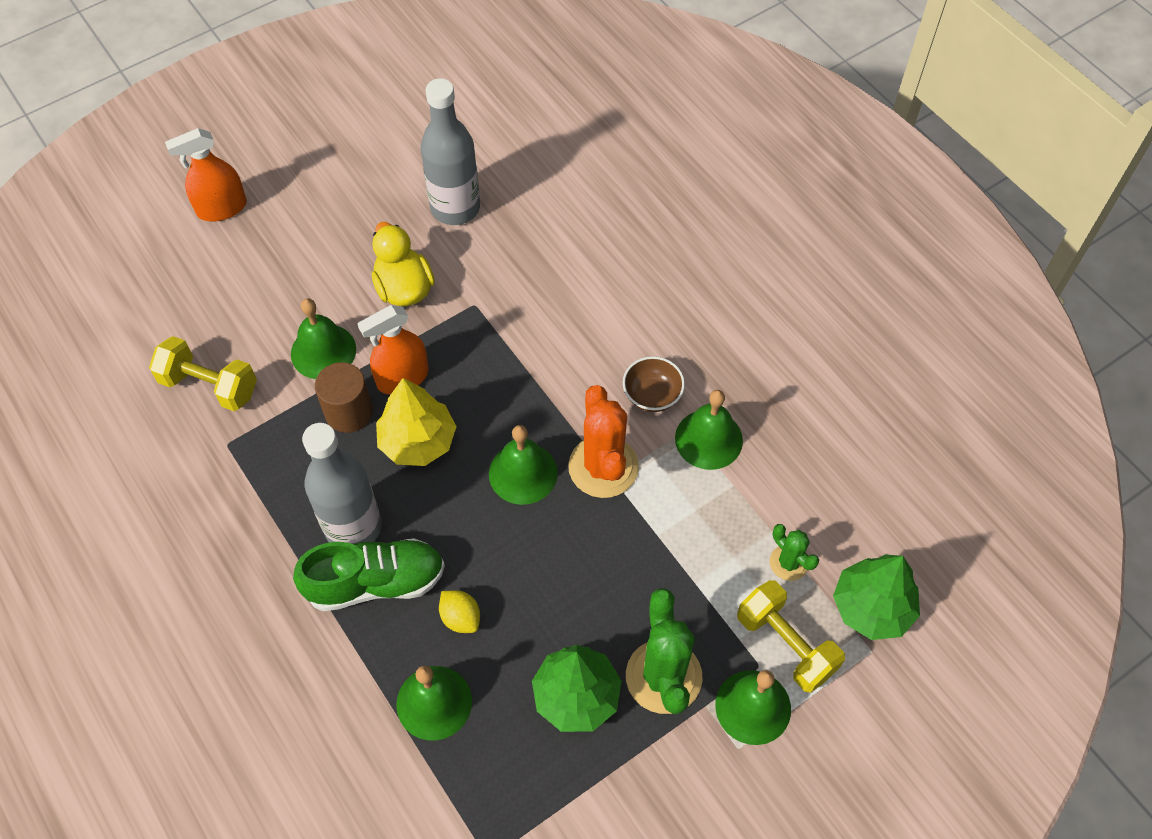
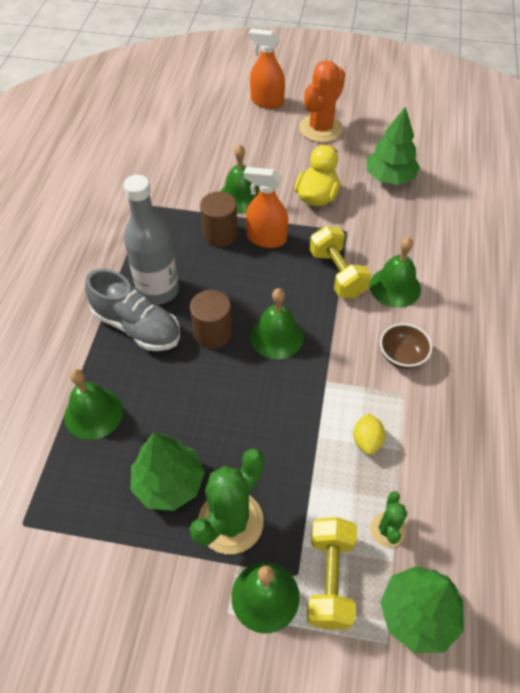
camera: 45 degrees right, 5 degrees down
yellow dumbbell [149,336,257,411] -> yellow dumbbell moved to [310,225,371,298]
green shoe [293,538,445,612] -> grey shoe [85,269,180,351]
yellow tree [376,378,457,466] -> none
grey bottle [421,78,480,225] -> green tree [367,107,420,185]
yellow lemon [439,590,480,633] -> yellow lemon moved to [353,413,385,455]
orange cactus [568,385,639,498] -> orange cactus moved to [299,60,345,142]
green bell [675,390,743,470] -> green bell moved to [370,237,421,308]
none -> brown cylinder [190,290,232,349]

